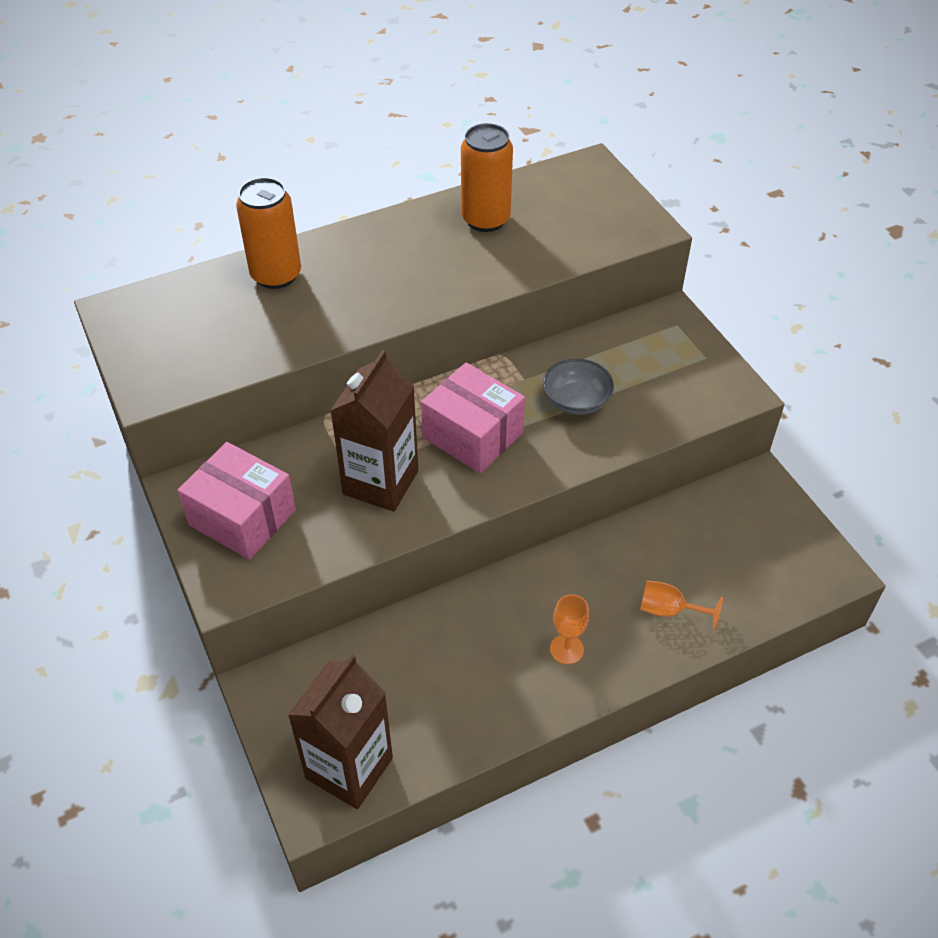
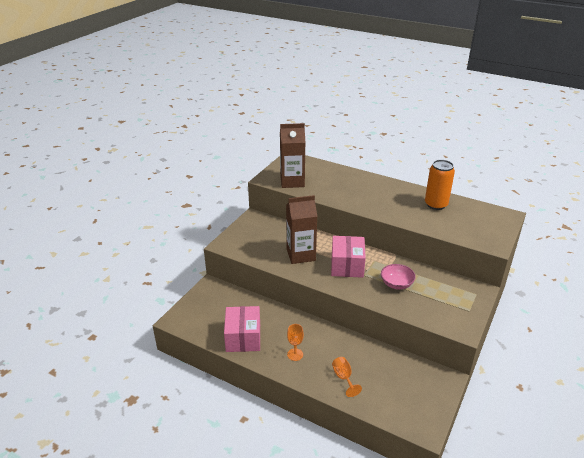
camera: 55 degrees right, 15 degrees down
pink box [177,442,296,560] -> pink box moved to [224,306,260,352]
orange can [236,177,301,289] -> none
brown carton [288,655,393,809] -> brown carton moved to [280,123,306,188]
grey bowl [543,359,614,415] -> pink bowl [381,264,416,290]

